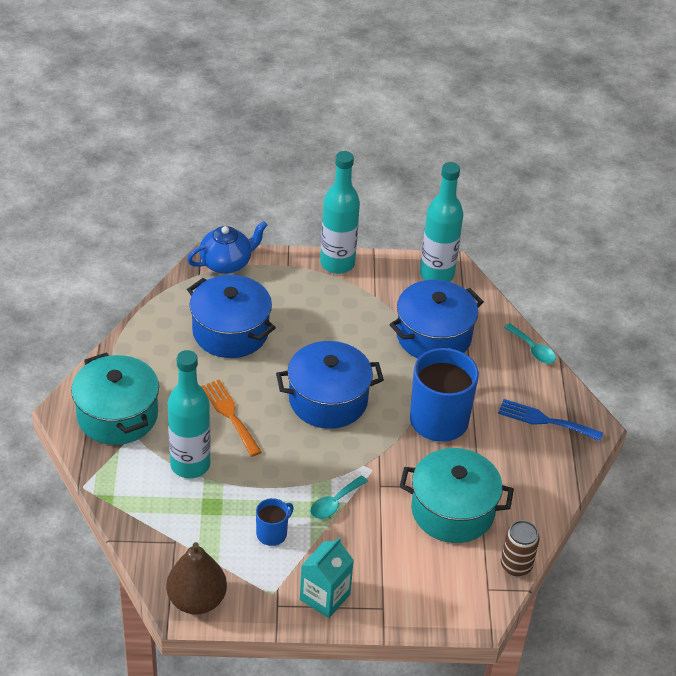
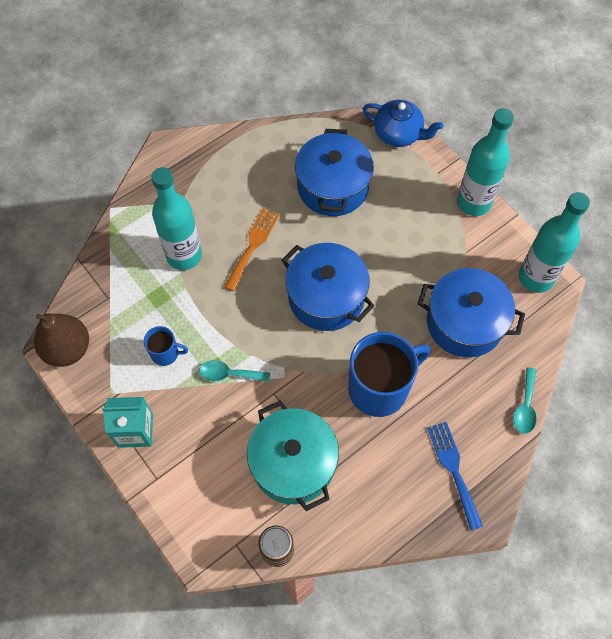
camera: 55 degrees right, 20 degrees up
turquoise pot [71,352,159,445] -> none

